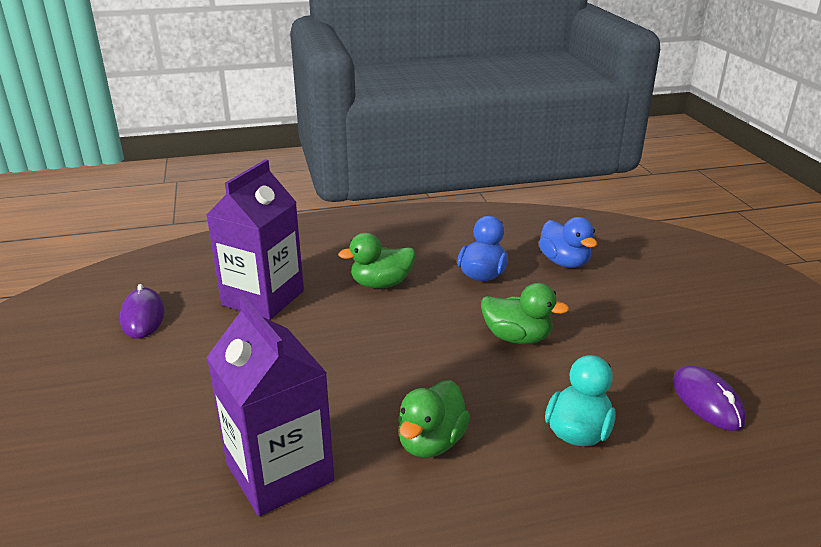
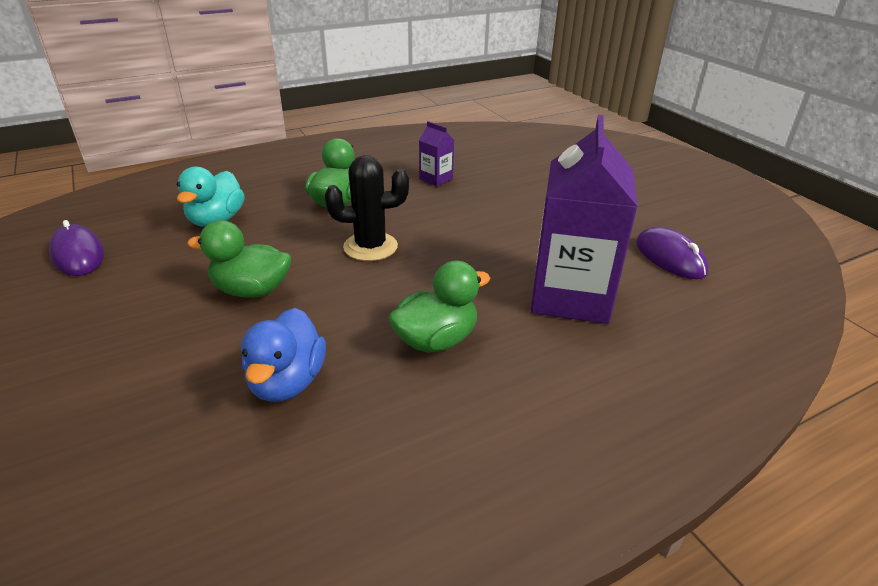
camera: 165 degrees right, 5 degrees up
purple carton [207,296,334,516] -> purple carton [419,121,454,186], size x0.44
blue duck [539,217,597,268] -> none
none -> black cactus [325,155,409,261]

